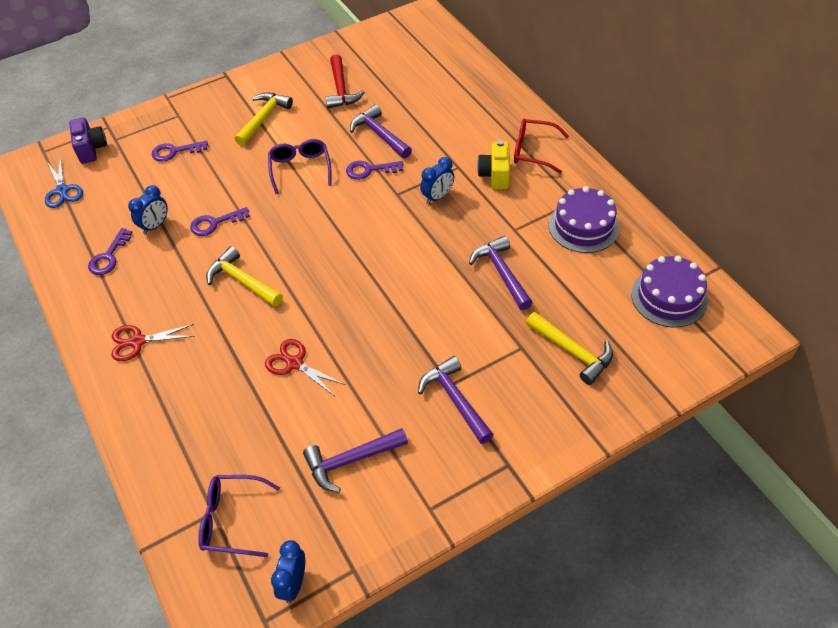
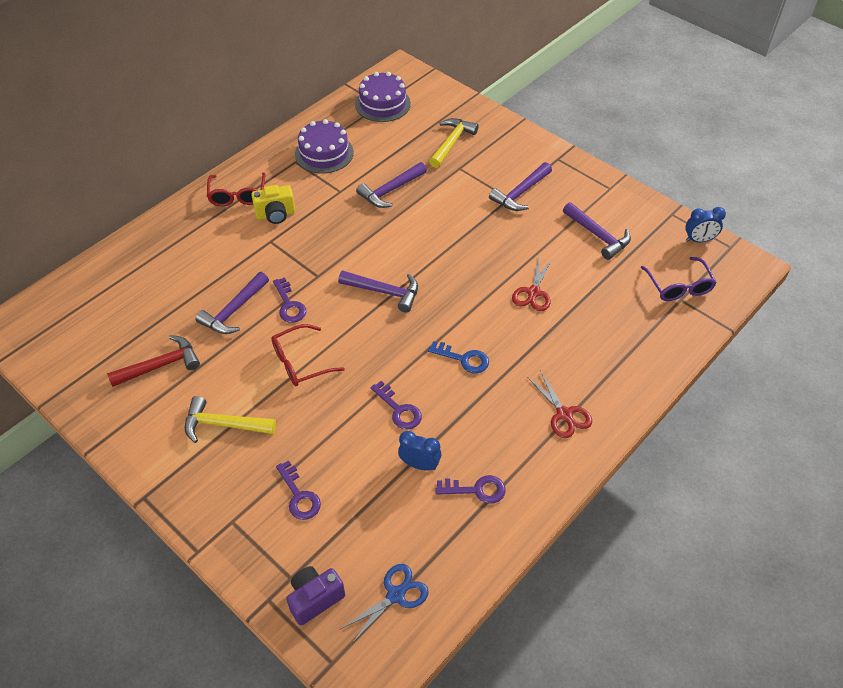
camera: 110 degrees left, 0 degrees up
yellow hammer [206,246,283,307] -> blue key [428,341,489,373]
purple glasses [268,139,332,194] -> red glasses [271,324,345,386]
blue clock [420,157,454,204] -> none
none -> purple hammer [338,270,418,313]

